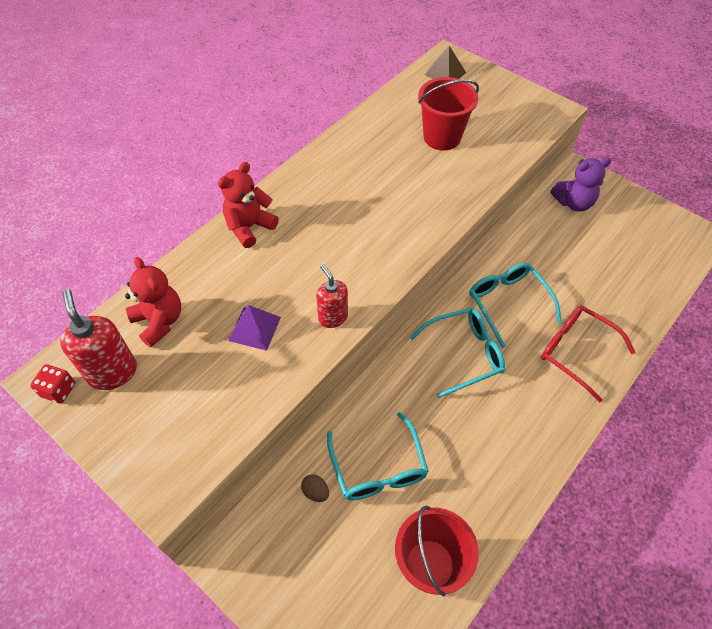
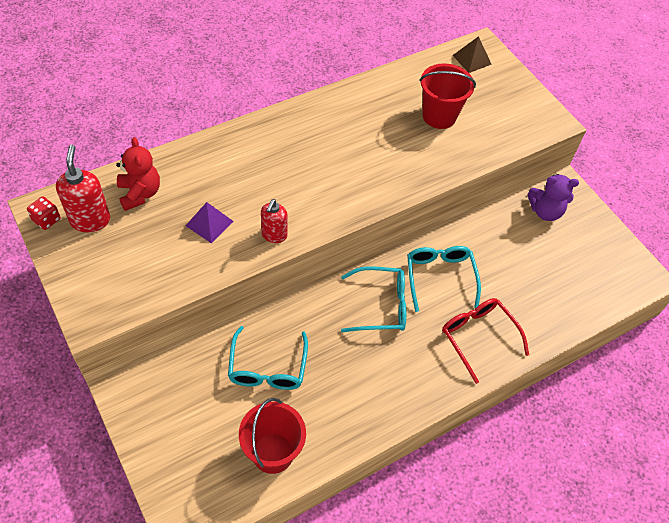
camera: 15 degrees right, 0 degrees up
red teddy bear [218,162,279,248] -> none
brown egg [301,474,329,502] -> none
red soap dispenser [316,264,348,328] -> red soap dispenser turned 150 degrees counterclockwise [261,199,288,243]

